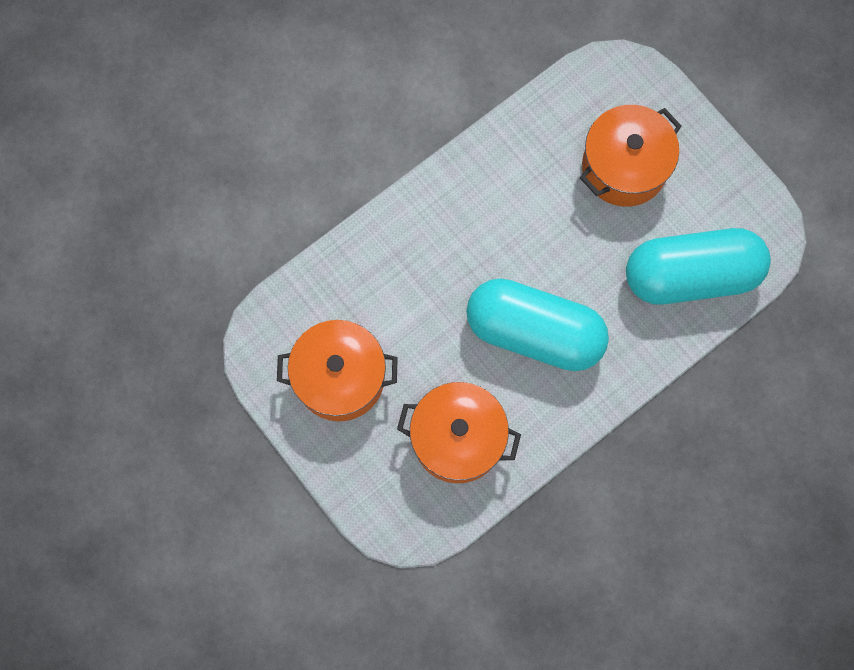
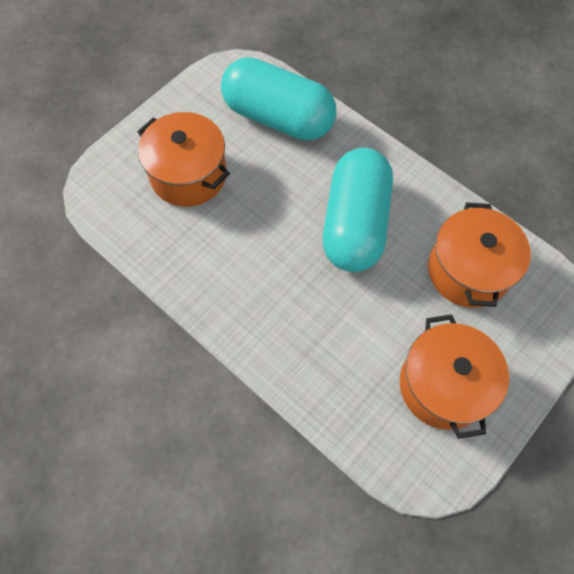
camera: 100 degrees left, 10 degrees down
turquoise capsule [626,228,771,305] -> turquoise capsule turned 45 degrees counterclockwise [221,57,336,141]

